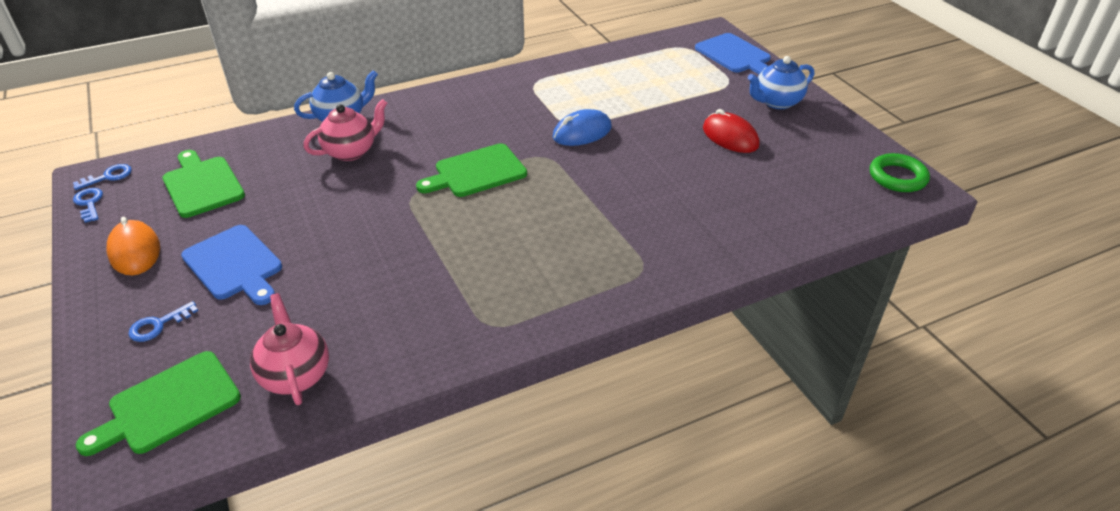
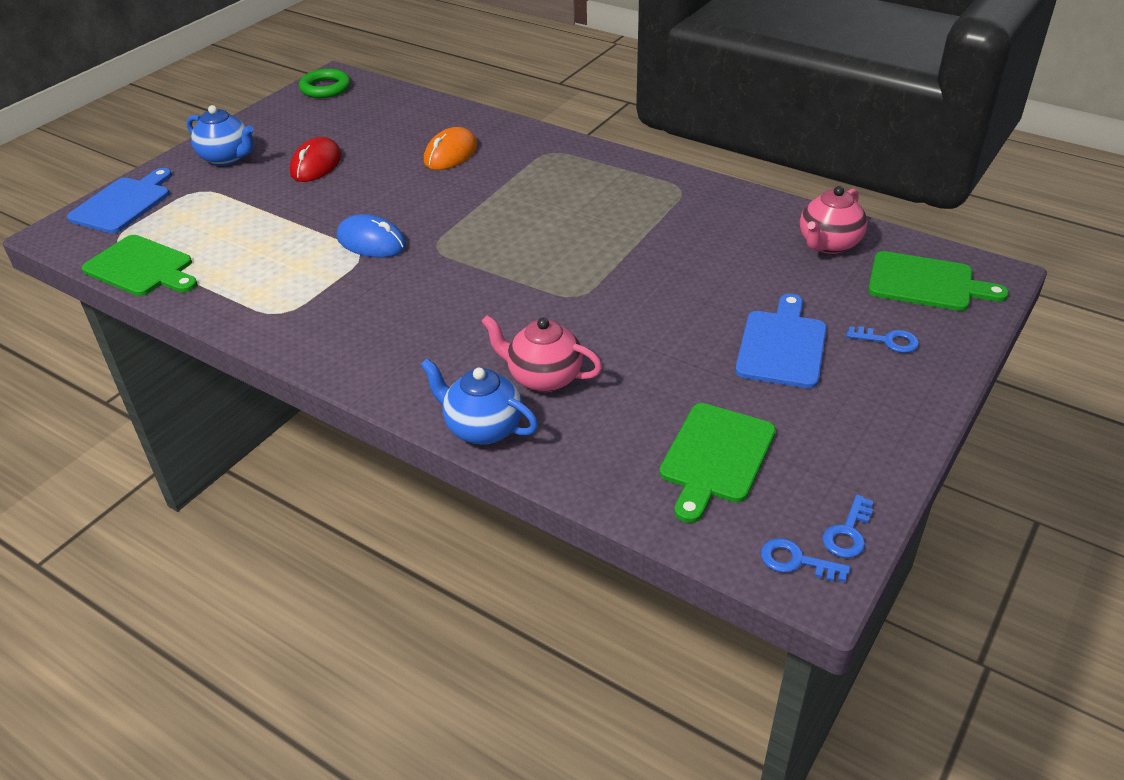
camera: 120 degrees left, 0 degrees up
orange mouse [107,217,160,275] -> orange mouse moved to [424,127,477,170]
green cutting board [416,143,527,197] -> green cutting board moved to [82,235,197,296]

